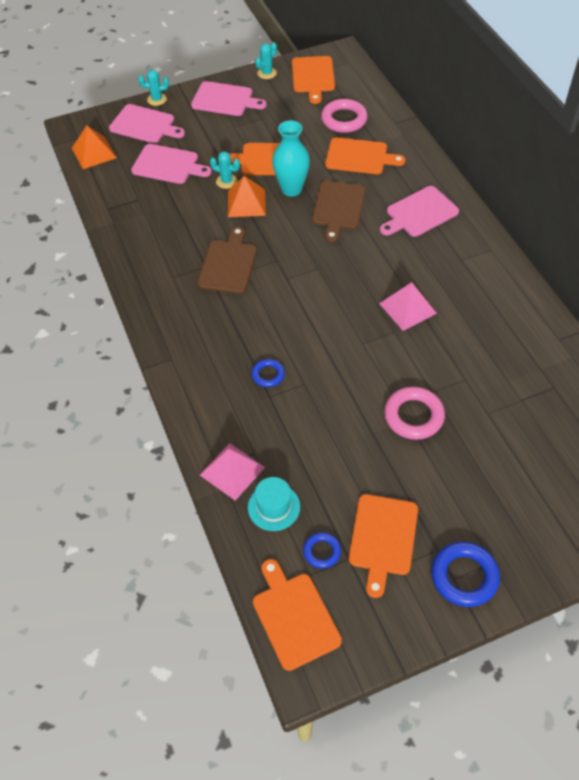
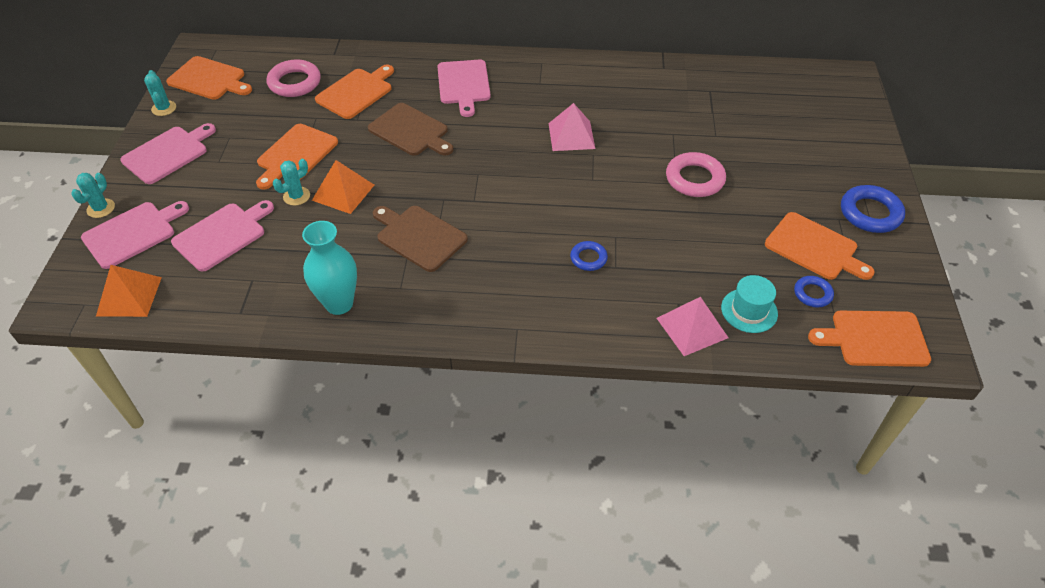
camera: 65 degrees left, 5 degrees down
turquoise vase [272,120,310,197] -> turquoise vase moved to [302,221,357,315]

